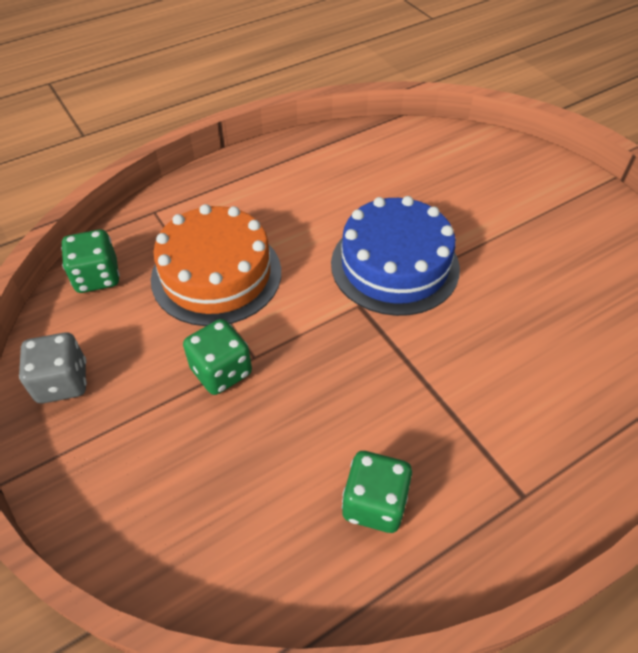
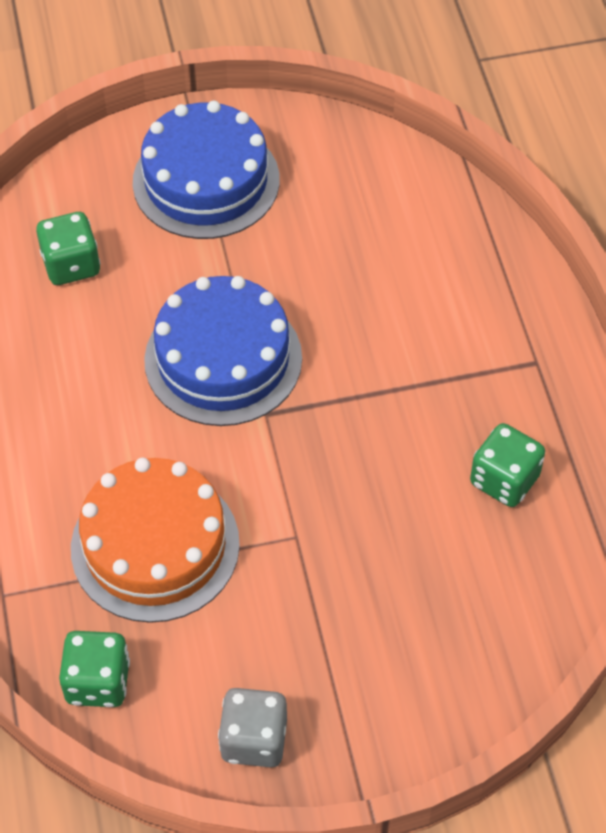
camera: 70 degrees left, 5 degrees up
green dice [183,319,252,395] -> green dice moved to [36,212,100,285]
none -> blue cake [133,101,280,239]

